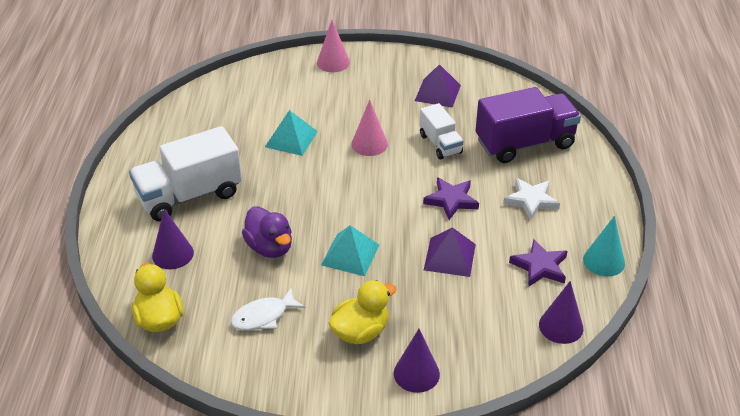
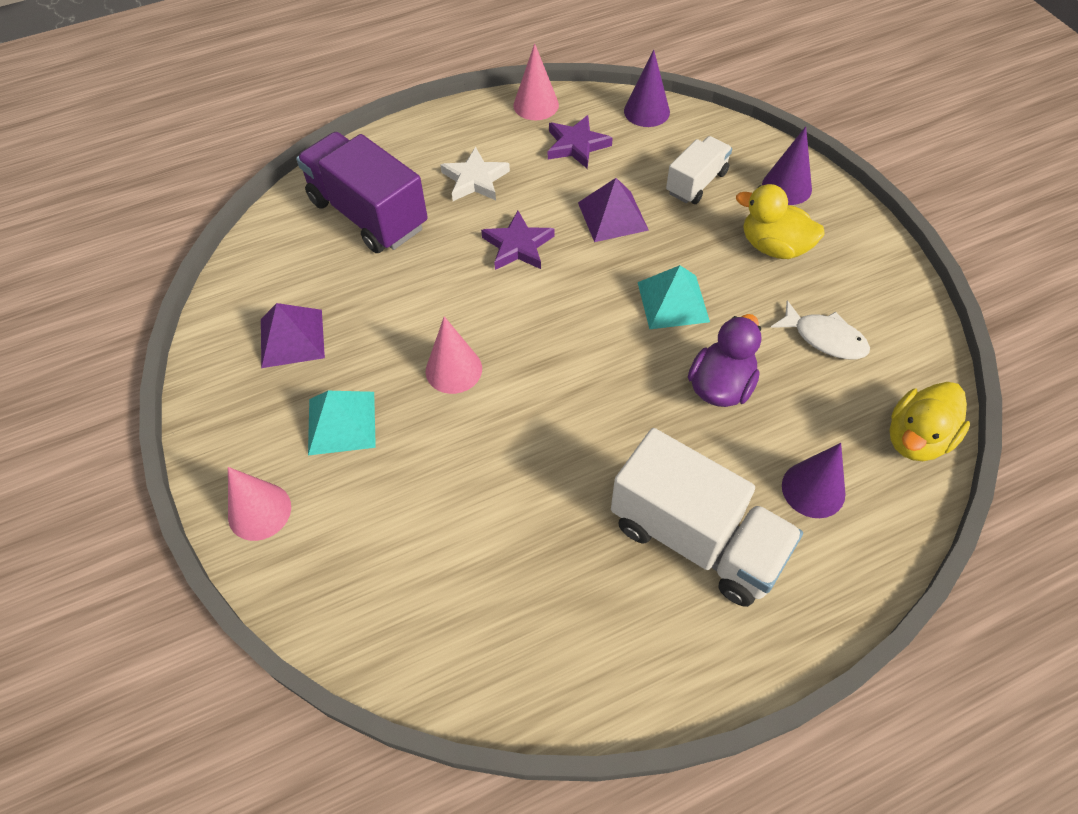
camera: 115 degrees left, 15 degrees up
turquoise pyramid [265,110,318,156] -> turquoise pyramid moved to [308,391,376,456]
white truck [419,103,463,159] -> white truck moved to [666,136,732,204]
turquoise cone [583,216,625,277] -> pink cone [513,43,559,120]

